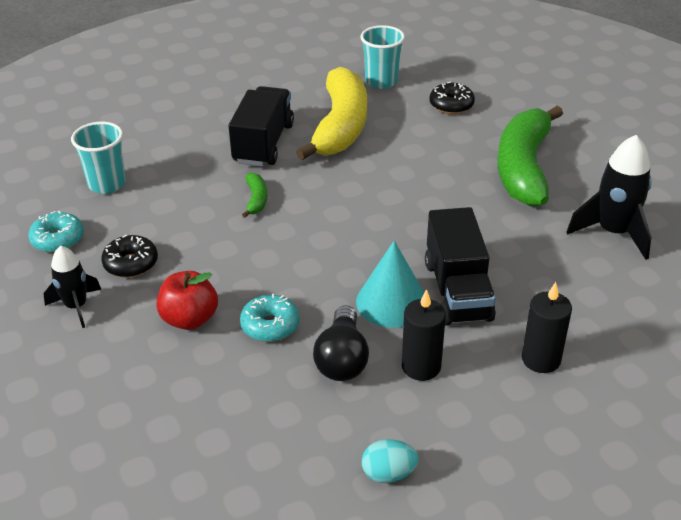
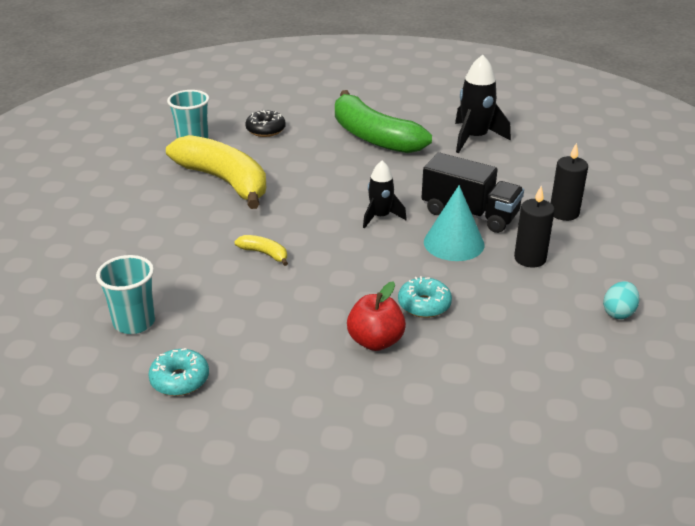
camera: 55 degrees left, 5 degrees down
black rocket [44,245,101,328] -> black rocket moved to [363,161,407,229]
black donut [101,235,158,278] -> none
black truck [228,86,294,166] -> none
green banana [242,173,267,218] -> yellow banana [234,235,288,266]
black light bulb [313,305,369,381] -> none

